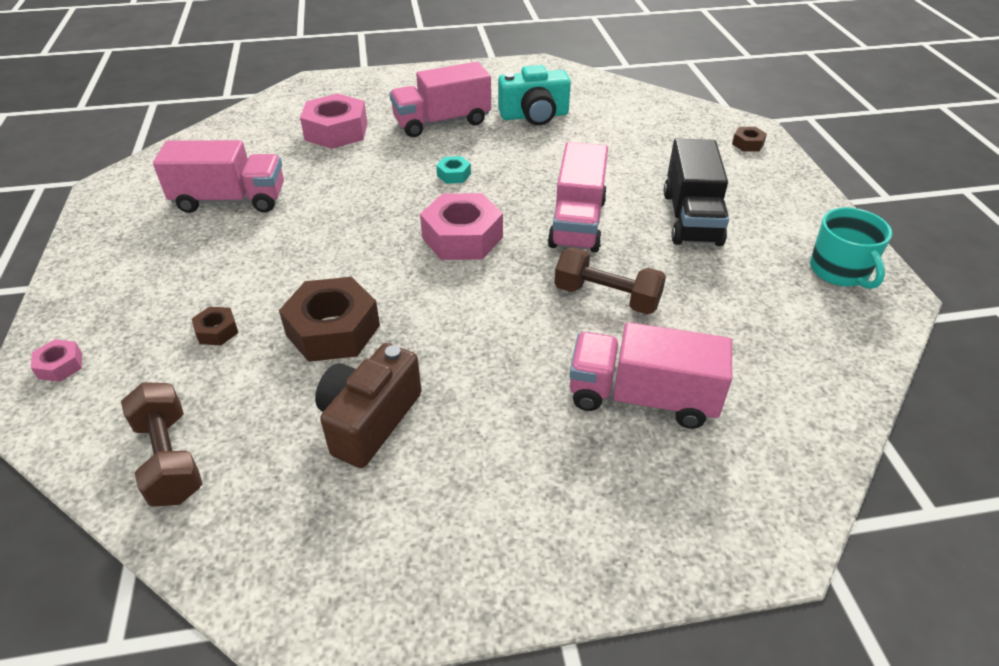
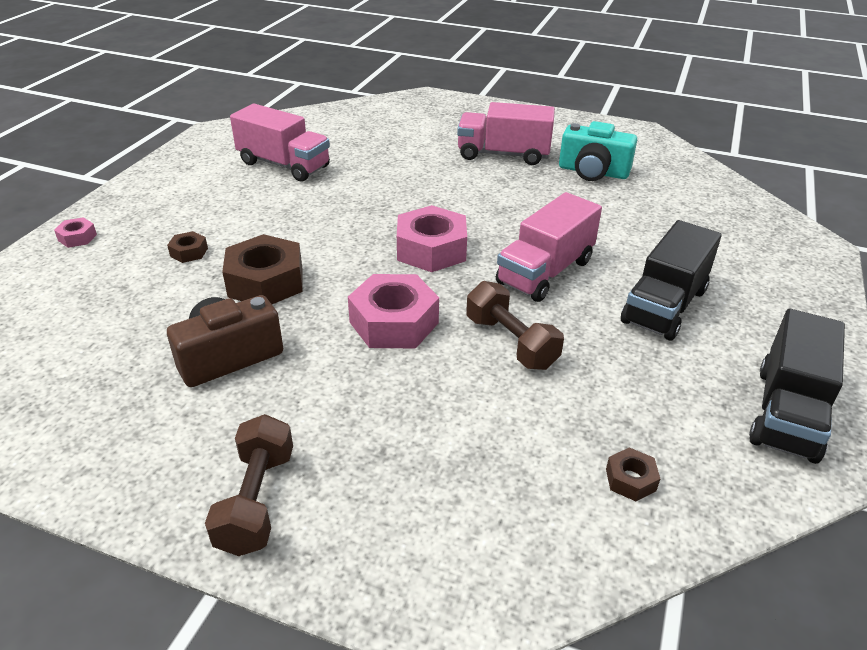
camera: 30 degrees right, 5 degrees down
brown dumbbell [121,382,202,507] -> brown dumbbell moved to [205,414,293,556]
pink nut [300,93,367,149] -> pink nut moved to [348,274,439,348]
turquoise nut [436,156,471,184] -> none
pink truck [569,322,732,429] -> none
brown nut [732,127,767,151] -> brown nut moved to [606,447,660,501]
turquoise mug [810,207,892,289] -> black truck [749,309,845,464]

